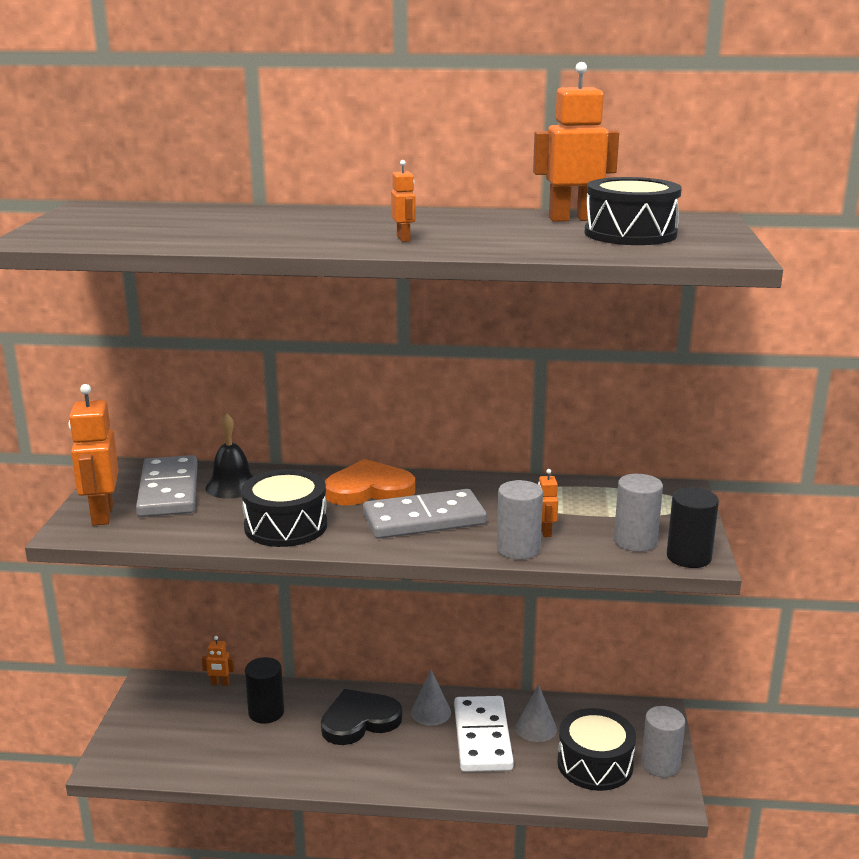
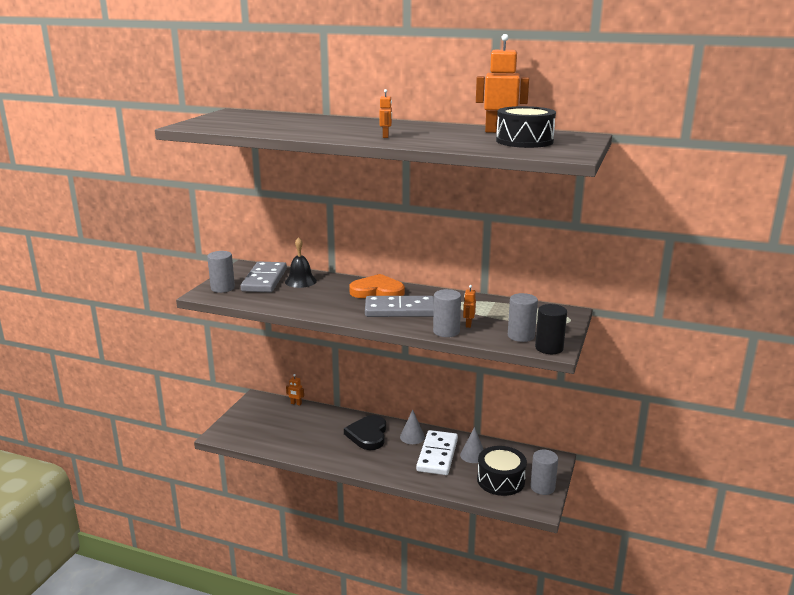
camera: 15 degrees right, 0 degrees up
orange robot [69,384,119,525] -> grey cylinder [207,251,235,293]
black drum [241,469,327,547] -> none
black cylinder [245,657,284,724] -> none
black heart [321,689,402,745] -> black heart turned 75 degrees counterclockwise [344,415,386,450]

